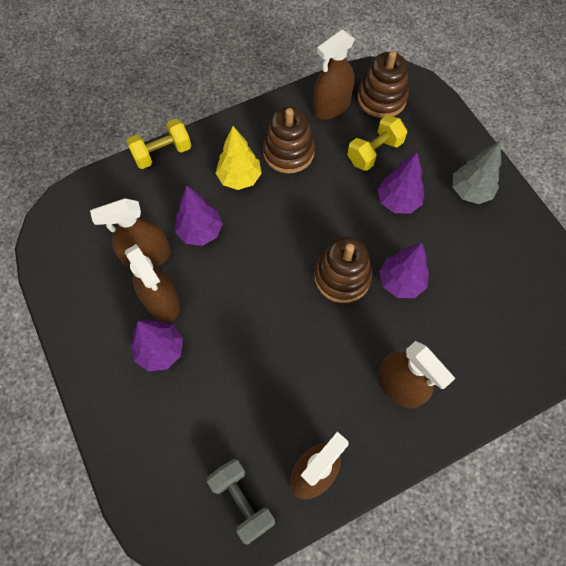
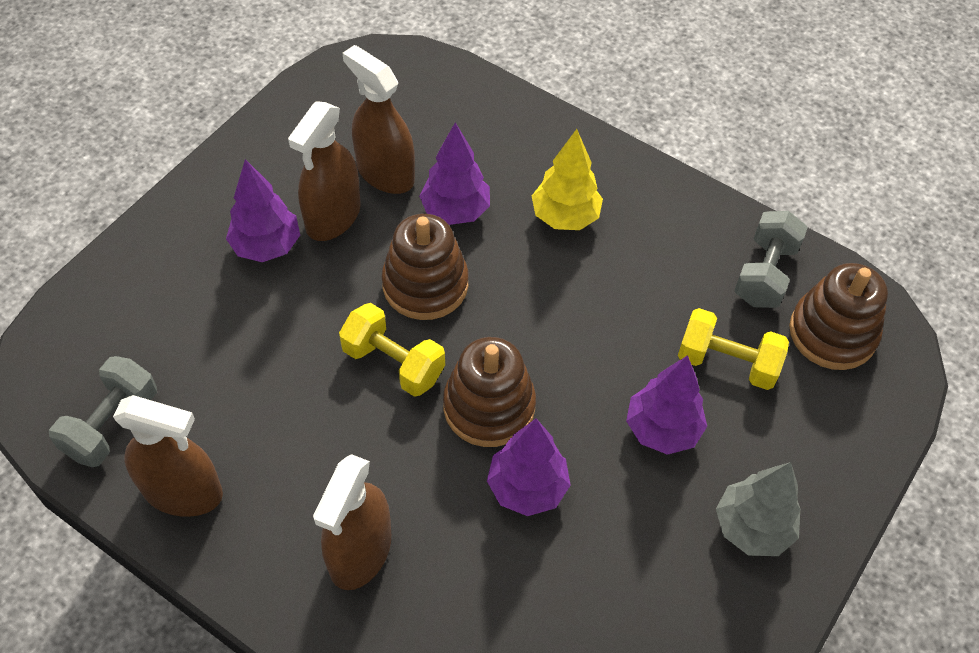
camera: 60 degrees right, 10 degrees down
yellow dumbbell [126,119,191,169] -> yellow dumbbell moved to [339,303,445,397]
brown stacking toy [263,107,315,174] -> brown stacking toy moved to [381,214,468,320]
brown spray bottle [313,30,355,120] -> grey dumbbell [734,211,808,308]

